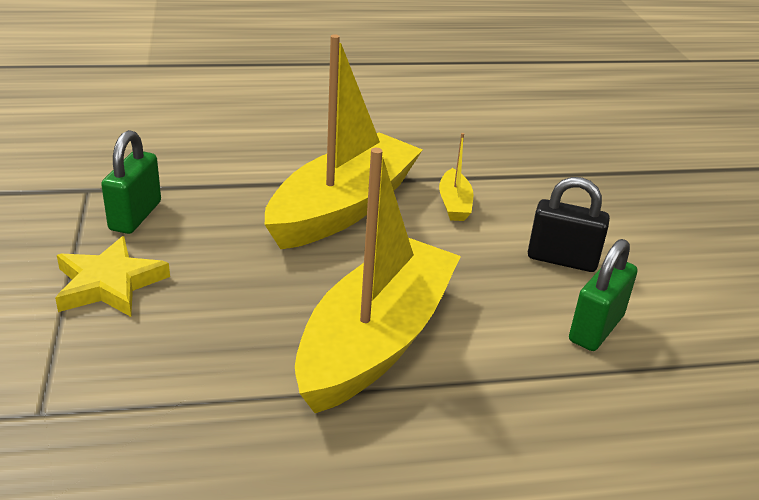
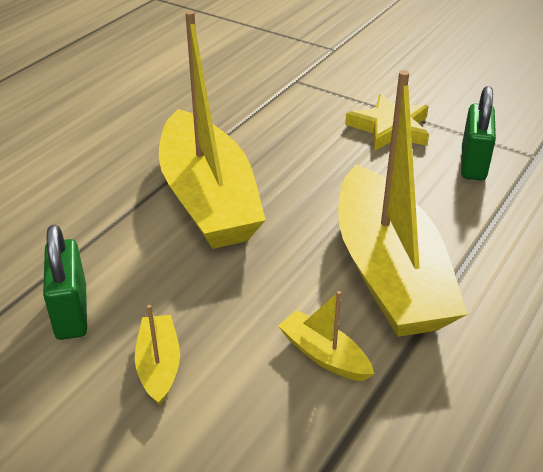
camera: 135 degrees right, 5 degrees up
green padlock [101,130,161,234] -> green padlock turned 45 degrees clockwise [461,86,496,180]
black padlock [528,177,610,272] -> yellow boat [135,305,180,406]

